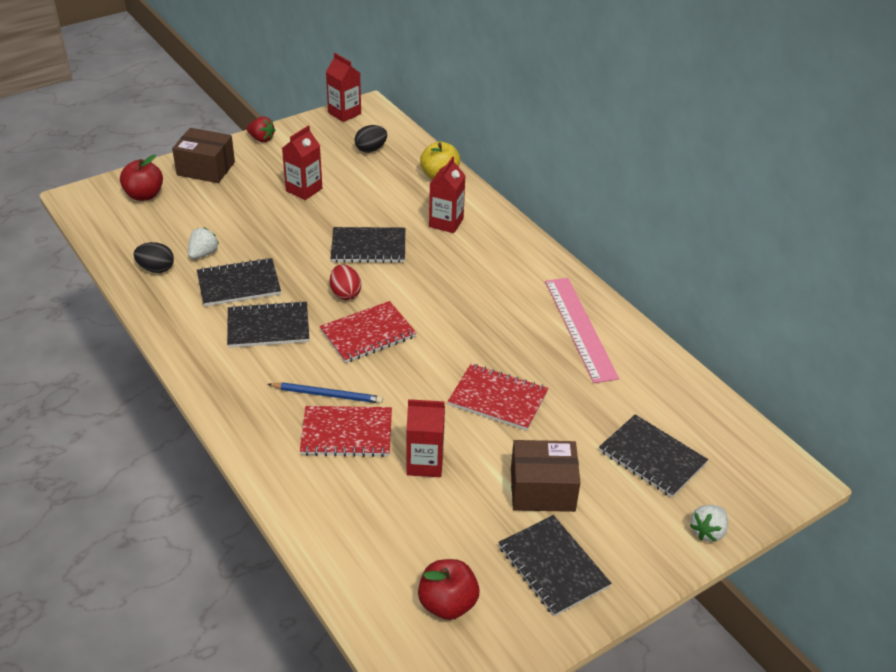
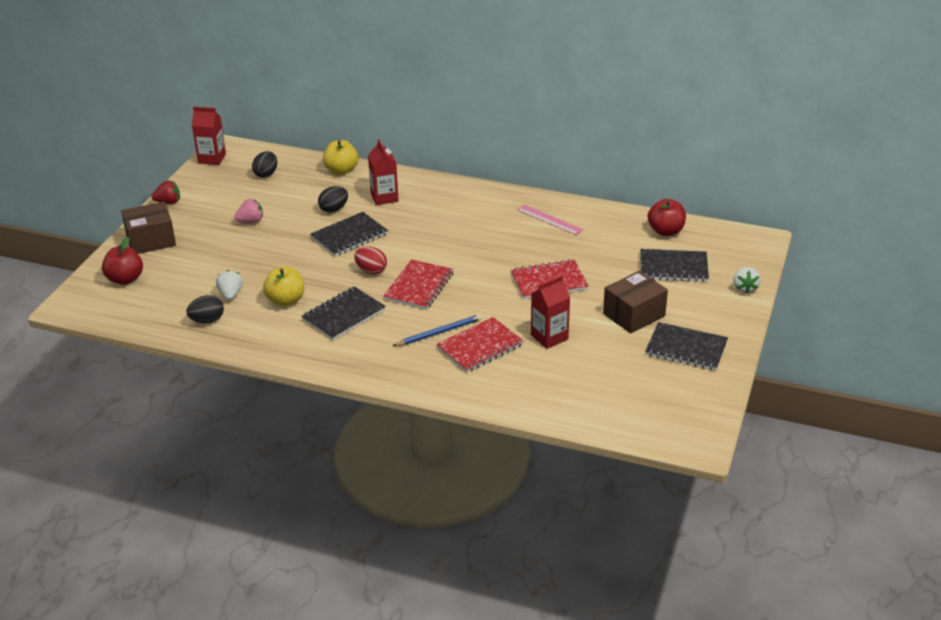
camera: 35 degrees left, 5 degrees down
black notebook [197,258,281,306] -> yellow apple [263,267,304,307]
red carton [282,125,322,200] -> pink strawberry [234,199,263,223]
red apple [418,559,480,620] -> red apple moved to [648,199,686,236]
pink ruler [545,278,619,383] -> pink ruler [517,204,584,235], size x0.60
none -> black egg [318,186,348,213]

